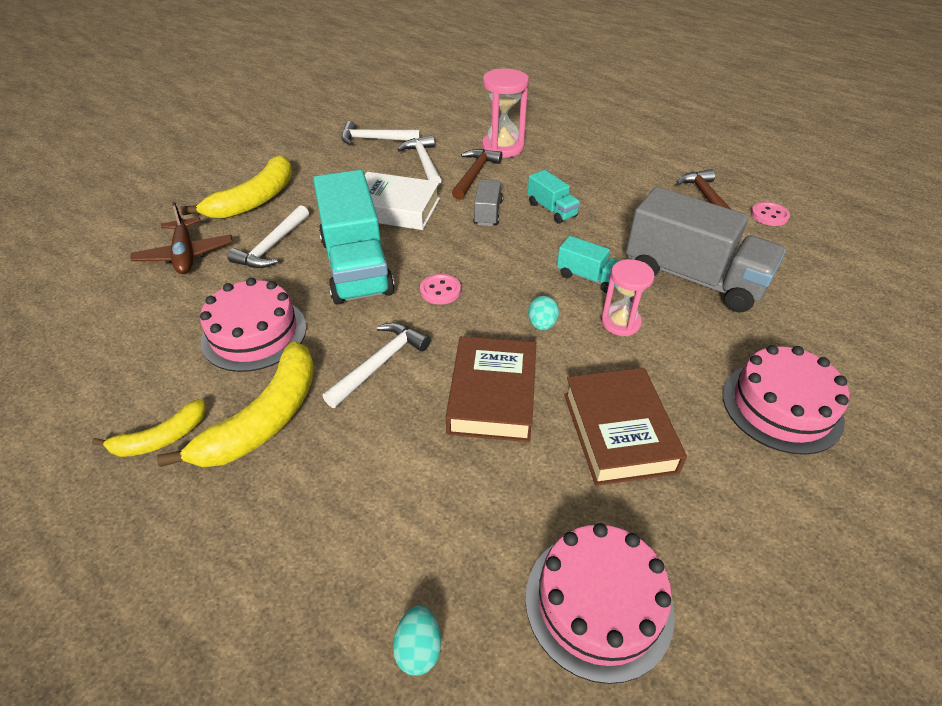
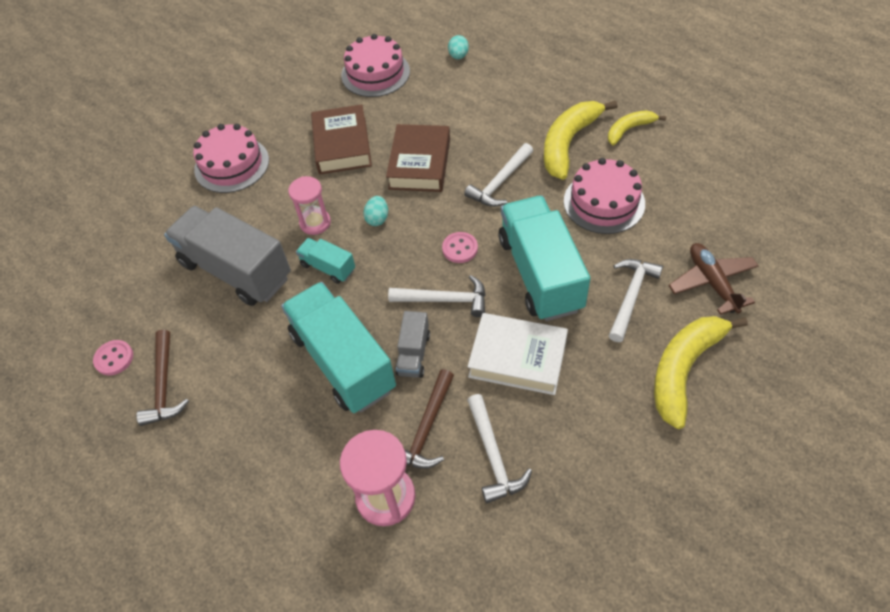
camera: 175 degrees left, 10 degrees up
white hammer [342,121,421,145] -> white hammer moved to [388,275,486,317]
turquoise truck [528,170,580,224] -> turquoise truck [281,282,396,413], size x2.13

